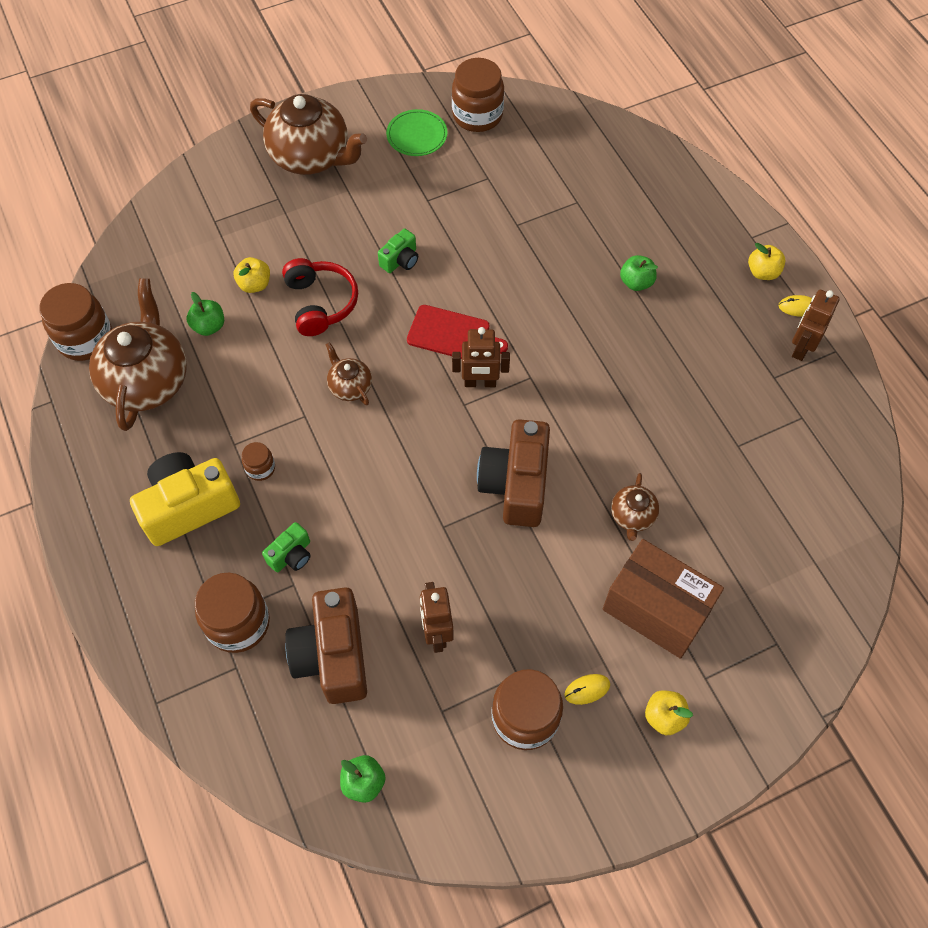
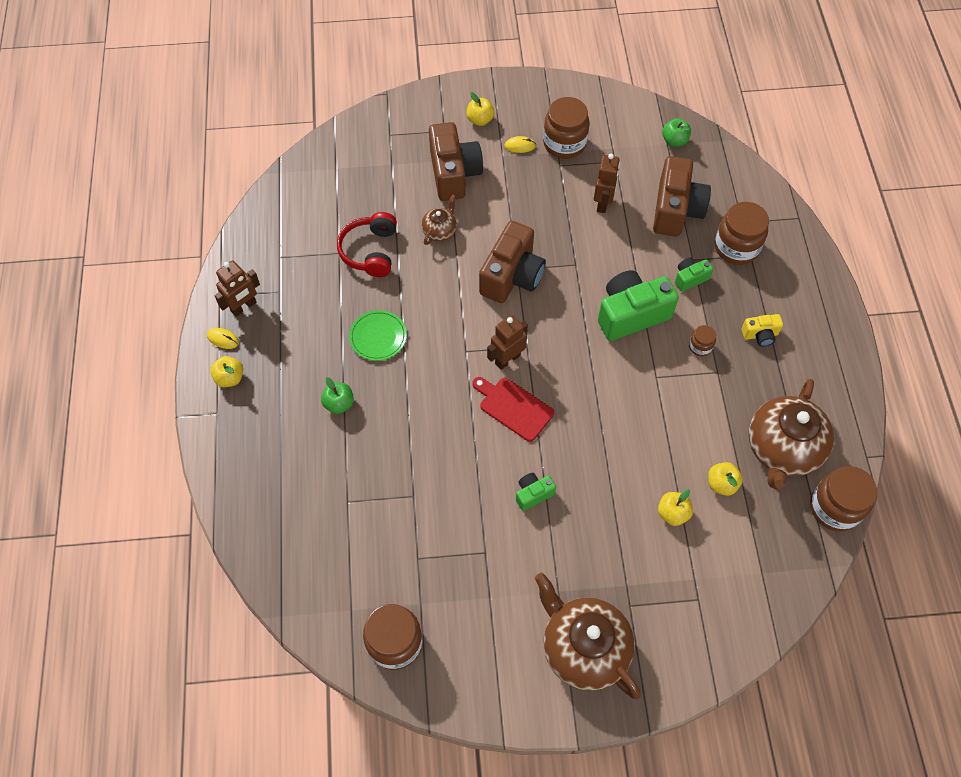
camera: 160 degrees left, 0 degrees up
yellow camera [130,452,240,546] -> yellow camera [741,314,783,347], size x0.49
green apple [187,292,224,336] -> yellow apple [708,462,743,496]
red headphones [282,258,358,336] -> red headphones moved to [337,212,397,277]
brown teapot [325,342,372,405] -> none
green plate [386,109,448,156] -> green plate moved to [349,310,407,361]
brown robot [452,327,510,387] -> brown robot turned 60 degrees counterclockwise [487,315,528,370]
brown box [603,539,724,659] -> brown camera [429,122,483,201]
none -> green camera [598,270,679,341]

